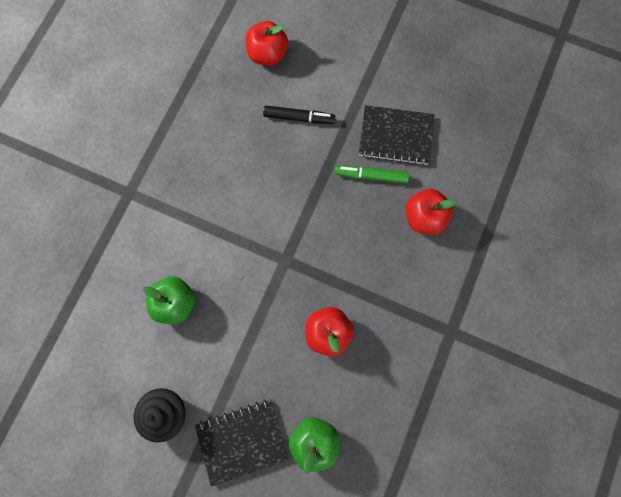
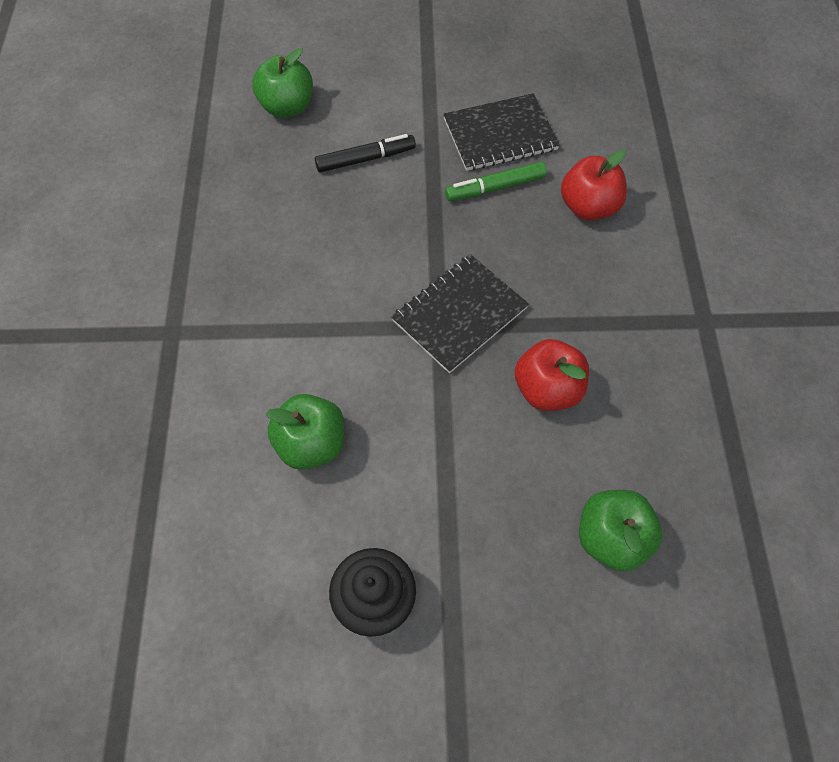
camera: 25 degrees left, 15 degrees down
black notebook [195,399,288,487] -> black notebook moved to [391,254,529,374]
red apple [245,21,288,66] -> green apple [252,48,313,118]

